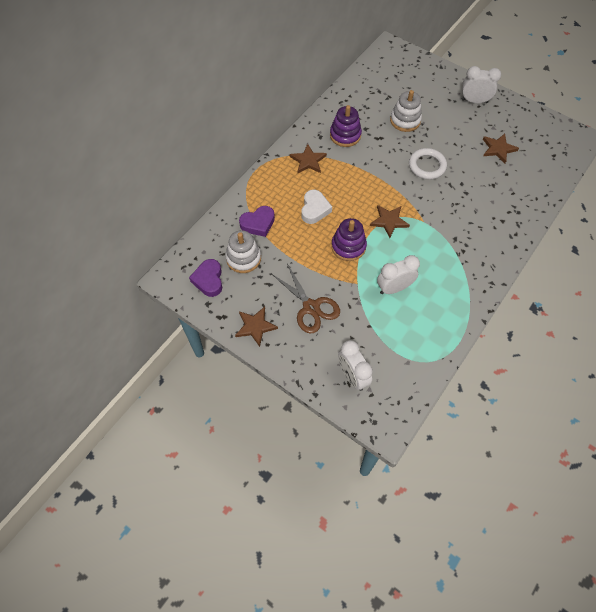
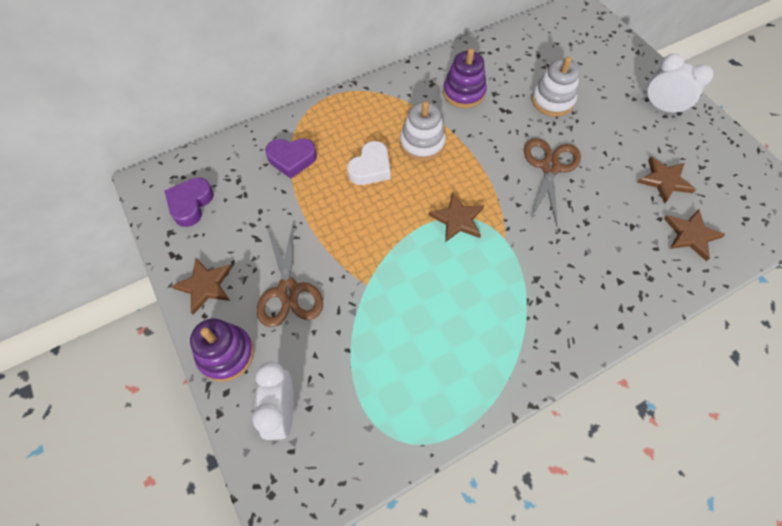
camera: 25 degrees right, 0 degrees up
white stacking toy [225,230,261,273] -> white stacking toy moved to [400,101,446,161]
brown star [290,144,327,173] -> brown star moved to [664,209,726,261]
purple stacking toy [331,218,367,261] -> purple stacking toy moved to [190,319,254,382]
white clock [377,255,420,294] -> none
white ring [409,148,447,180] -> brown scissors [524,138,581,225]

